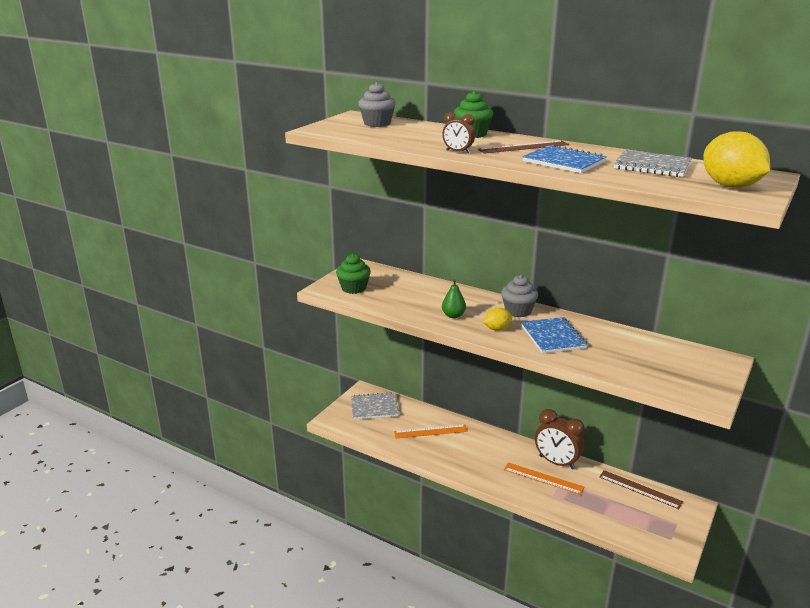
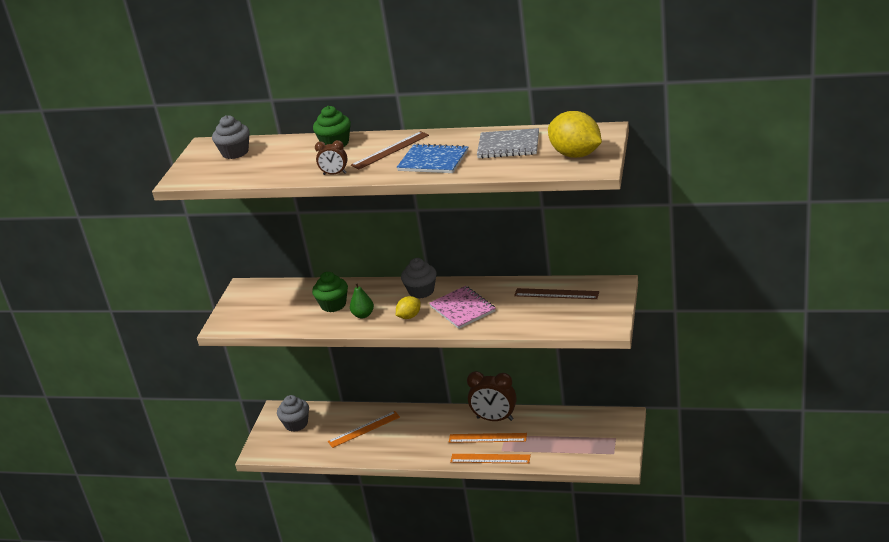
camera: 15 degrees left, 5 degrees up
green cupcake [336,254,371,294] -> green cupcake moved to [312,272,348,312]
grey notebook [351,392,399,420] -> grey cupcake [277,395,309,432]
blue notebook [521,317,588,353] -> pink notebook [429,286,496,329]
brown ruler [599,470,683,509] -> brown ruler moved to [514,288,599,299]
none -> orange ruler [450,454,531,464]

